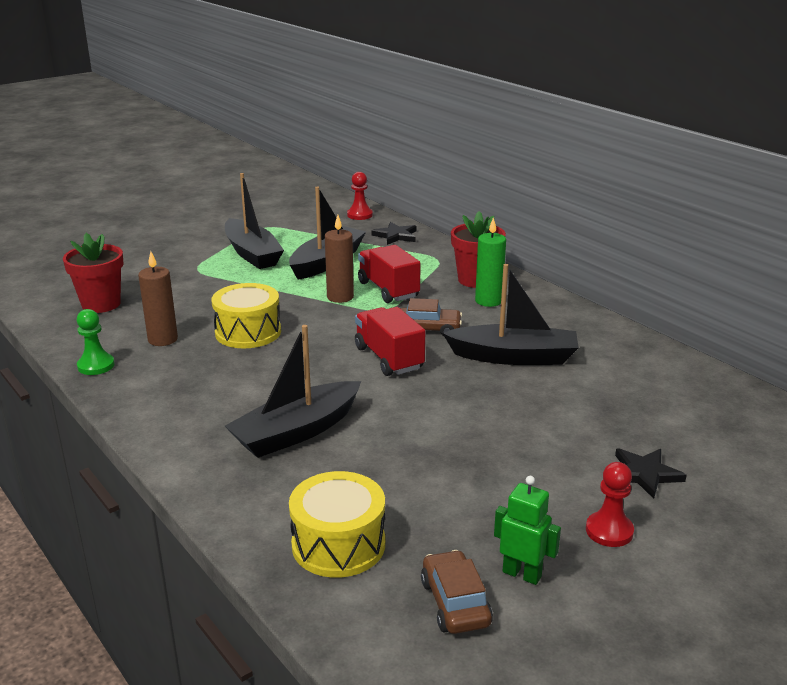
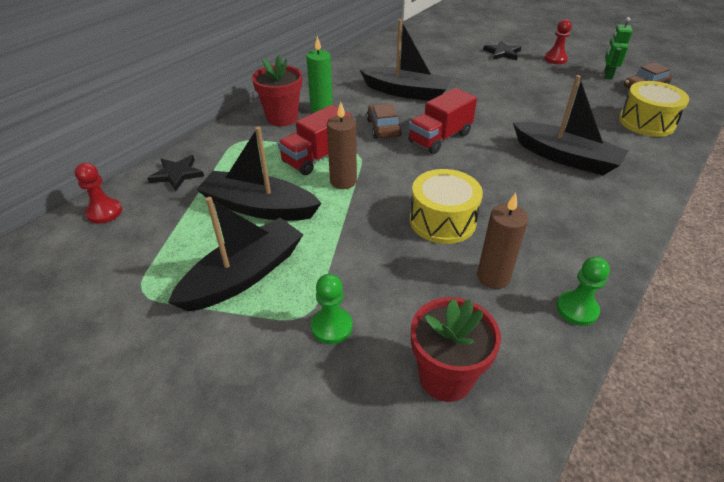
camera: 105 degrees left, 15 degrees up
black boat [443,264,579,365] -> black boat turned 120 degrees clockwise [359,19,452,101]
none -> green pawn [311,274,353,344]

